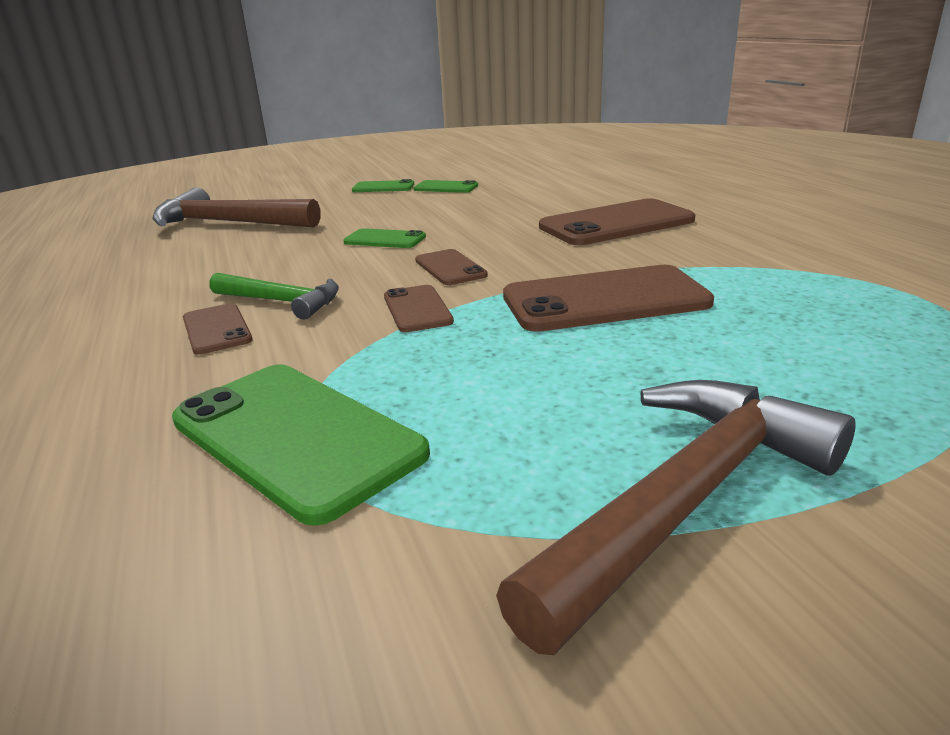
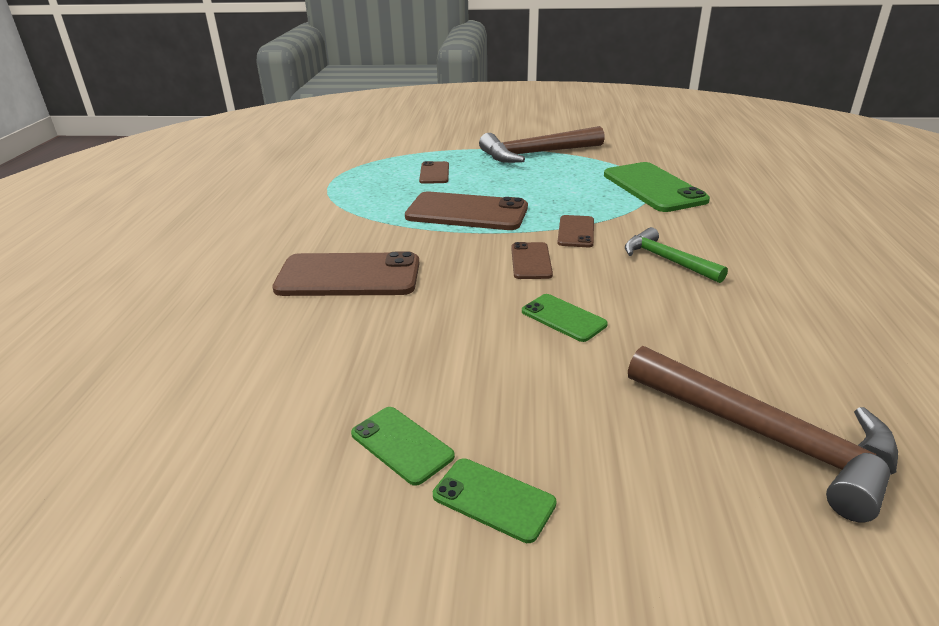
camera: 155 degrees left, 5 degrees up
brown phone [183,303,253,355] -> brown phone moved to [419,161,449,184]

